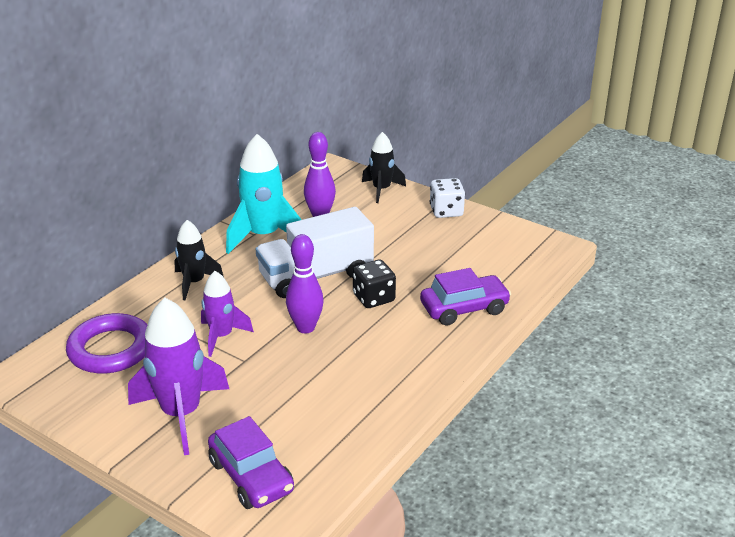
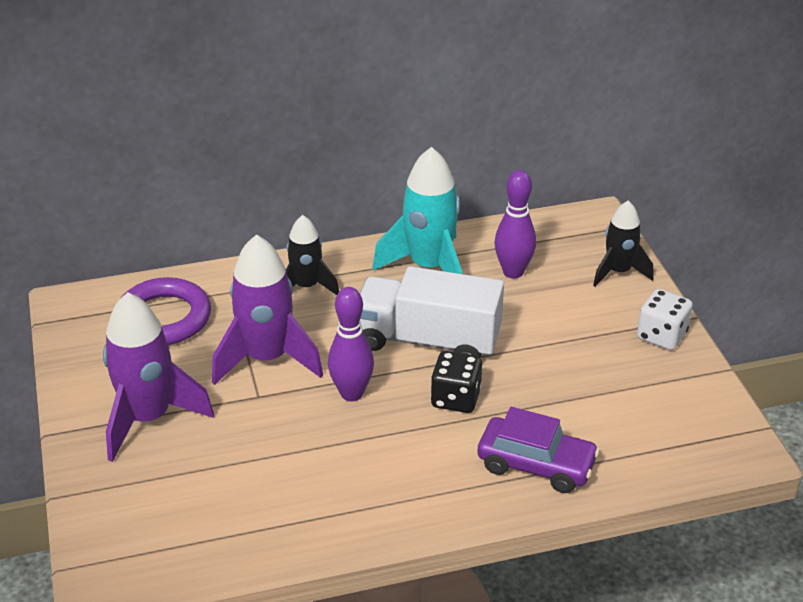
camera: 40 degrees right, 5 degrees up
purple rocket [201,271,254,357] -> purple rocket [212,234,323,385], size x1.64
purple car [208,416,294,509] -> none

